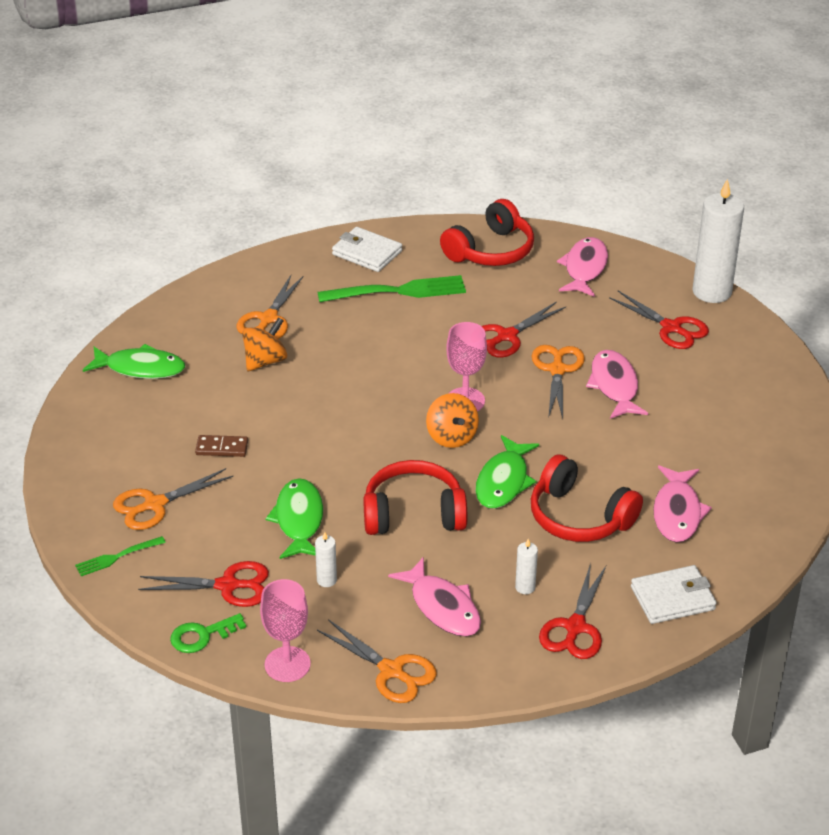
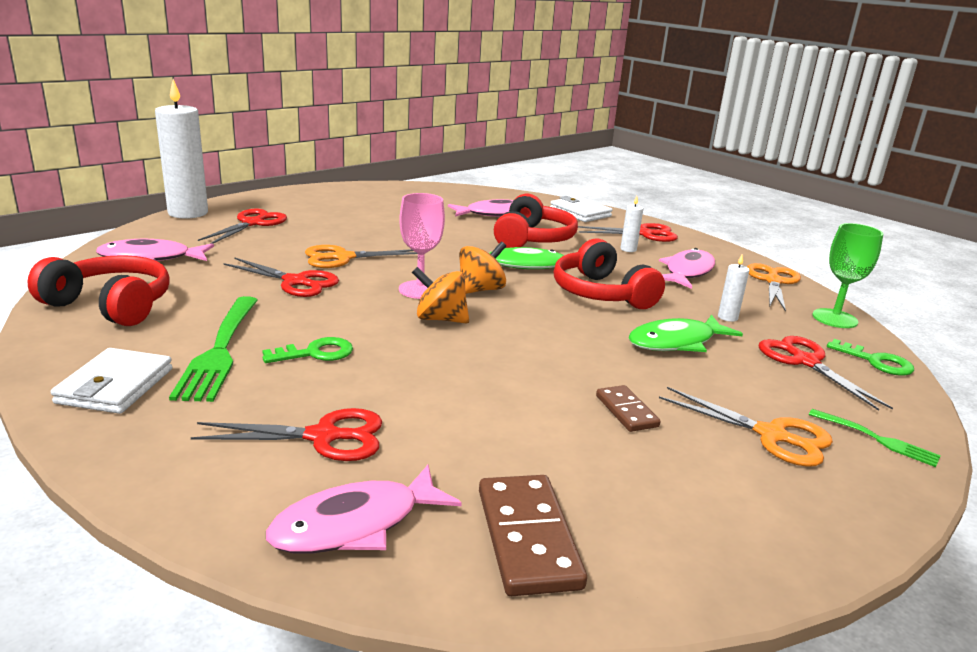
camera: 115 degrees left, 15 degrees down
green fish [83,344,185,379] -> brown domino [479,475,587,596]
orange scissors [236,275,304,339] -> red scissors [191,408,382,461]
orange spinning top [242,317,287,371] -> orange spinning top moved to [412,267,469,324]
pink goblet [260,579,311,682] -> green goblet [812,223,884,328]
green fork [318,275,466,302] -> green fork turned 150 degrees counterclockwise [169,296,258,402]
pink fish [586,350,648,419] -> pink fish moved to [266,465,462,553]
none -> green key [262,337,353,363]

